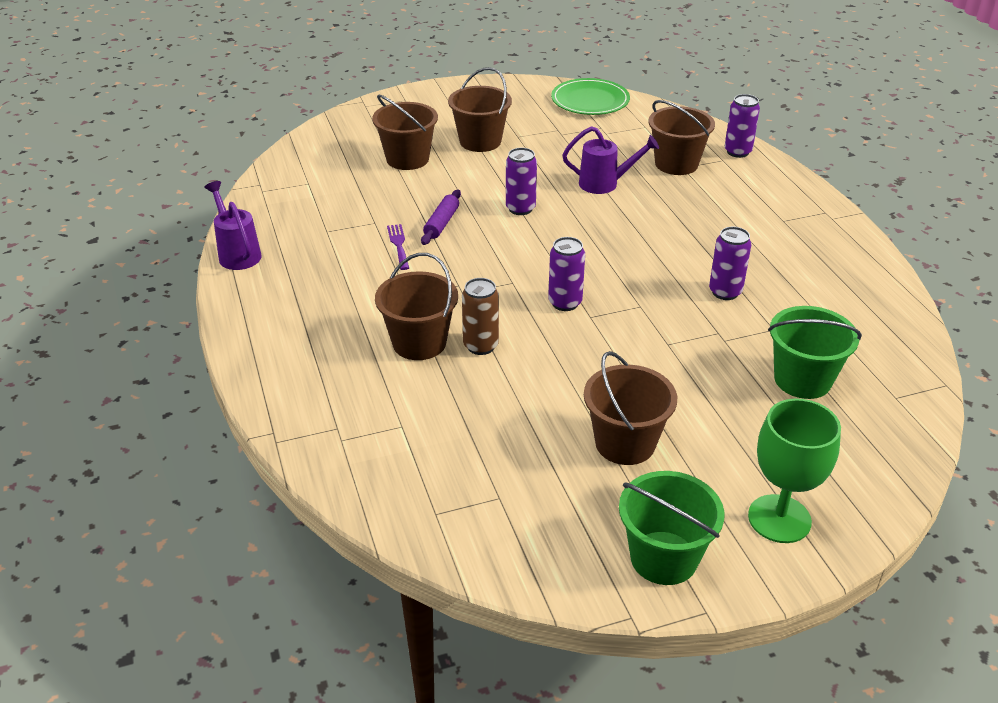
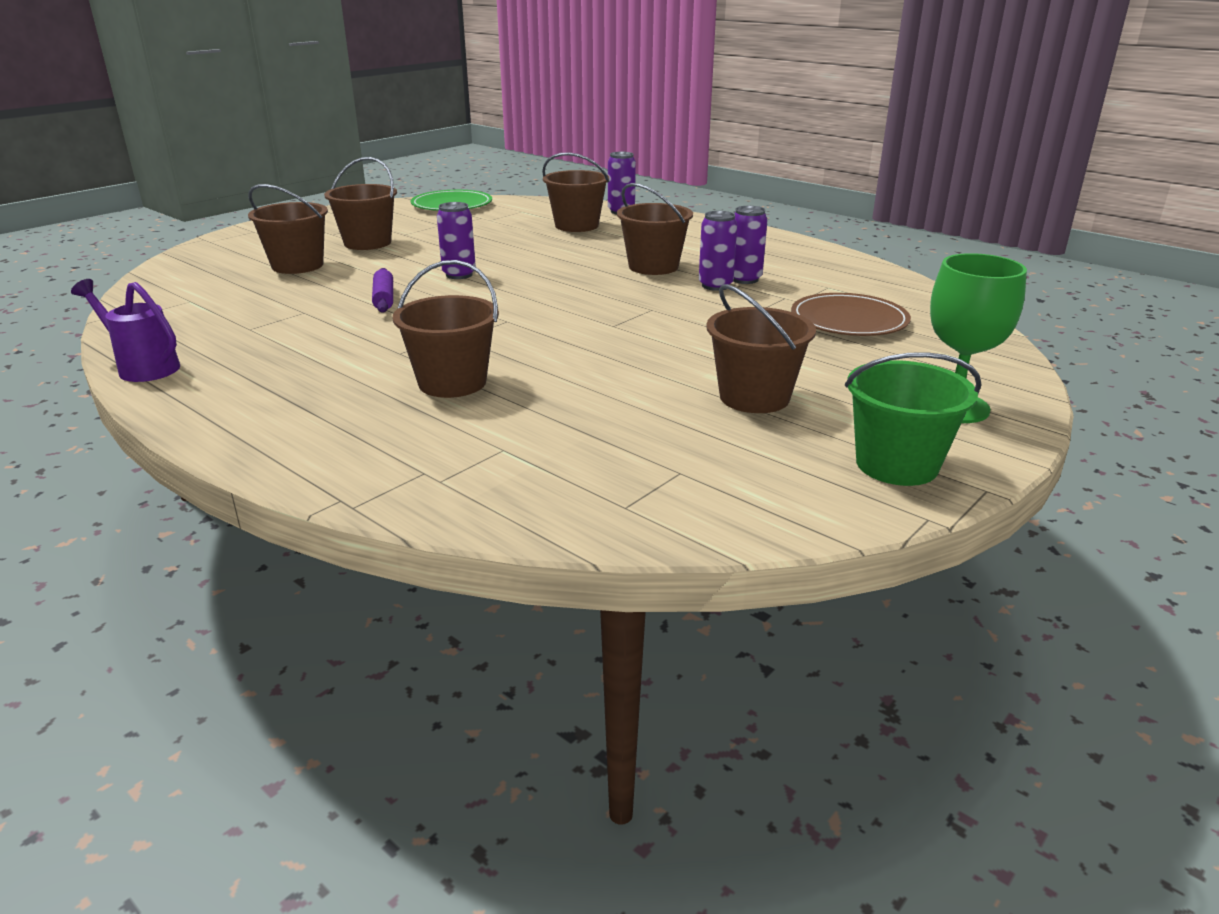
camera: 30 degrees left, 10 degrees down
purple fork [387,224,409,270] -> none
brown can [462,278,499,355] -> none
purple can [548,237,585,311] -> purple can moved to [734,206,767,284]
purple watering can [562,126,659,194] -> none
green bucket [768,306,862,399] -> brown plate [791,293,911,336]
none -> brown bucket [617,183,693,275]

